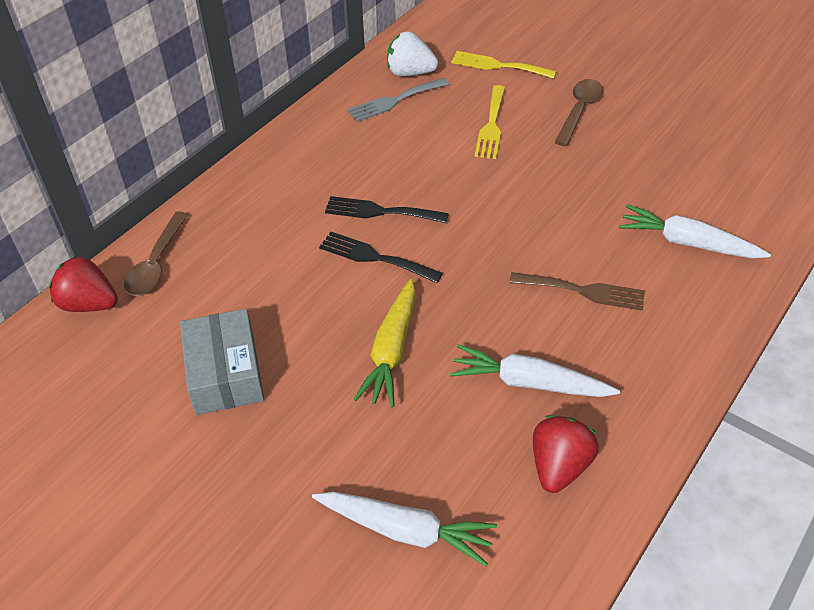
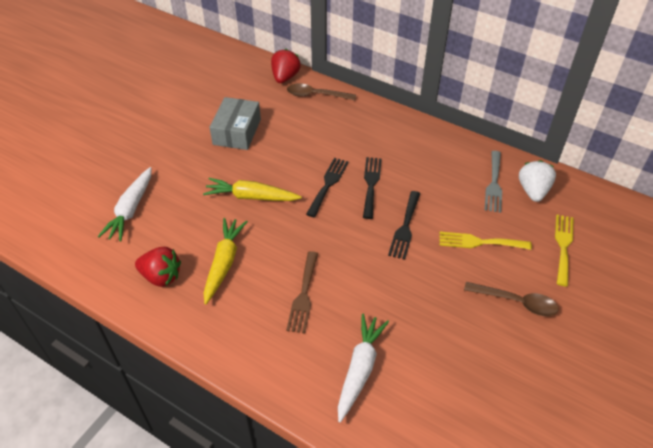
camera: 85 degrees right, 0 degrees up
grey box [180,309,264,415] -> grey box turned 60 degrees counterclockwise [210,97,261,150]
grey fork [347,78,450,122] -> grey fork turned 135 degrees counterclockwise [485,151,502,213]
white carrot [450,344,620,397] -> yellow carrot [204,218,248,304]
none -> black fork [388,191,420,260]

